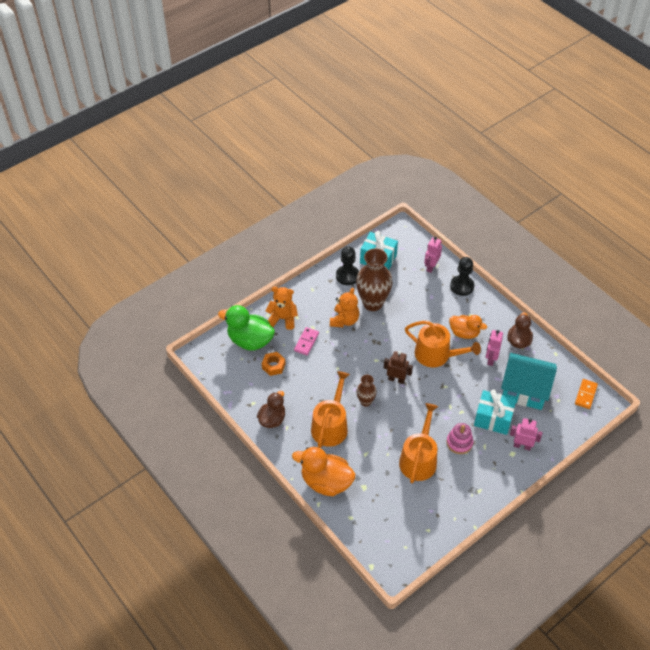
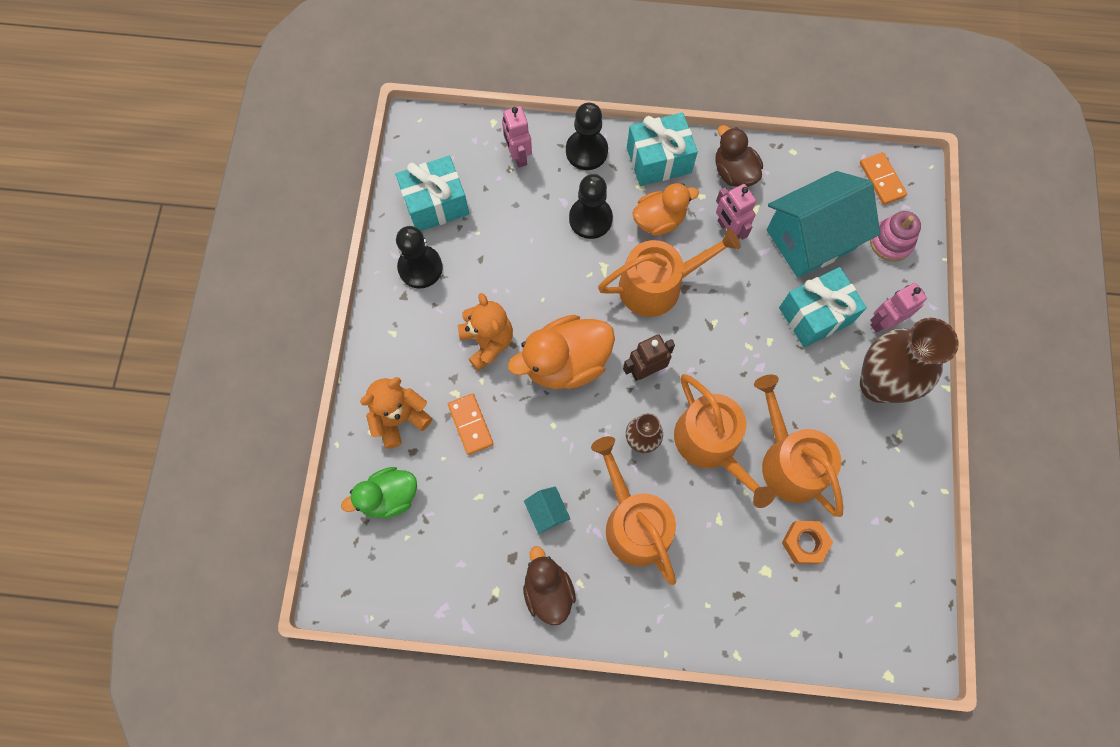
camera: 45 degrees left, 20 degrees up
green duck [218,305,275,351] -> green duck [341,467,417,519], size x0.65
orange nut [262,352,286,376] -> orange nut moved to [782,521,833,564]
orange duck [292,447,355,496] -> orange duck moved to [508,315,615,389]
pink domino [294,327,319,355] -> orange domino [448,393,494,455]
brown vase [356,249,393,311] -> brown vase moved to [860,318,959,403]
pink stacking toy [447,423,473,454] -> pink stacking toy moved to [870,211,921,262]
none -> turquoise house [524,486,570,534]
none -> black pawn [569,174,613,239]
none -> turquoise gift [627,113,698,186]
none -> orange watering can [674,374,776,508]

